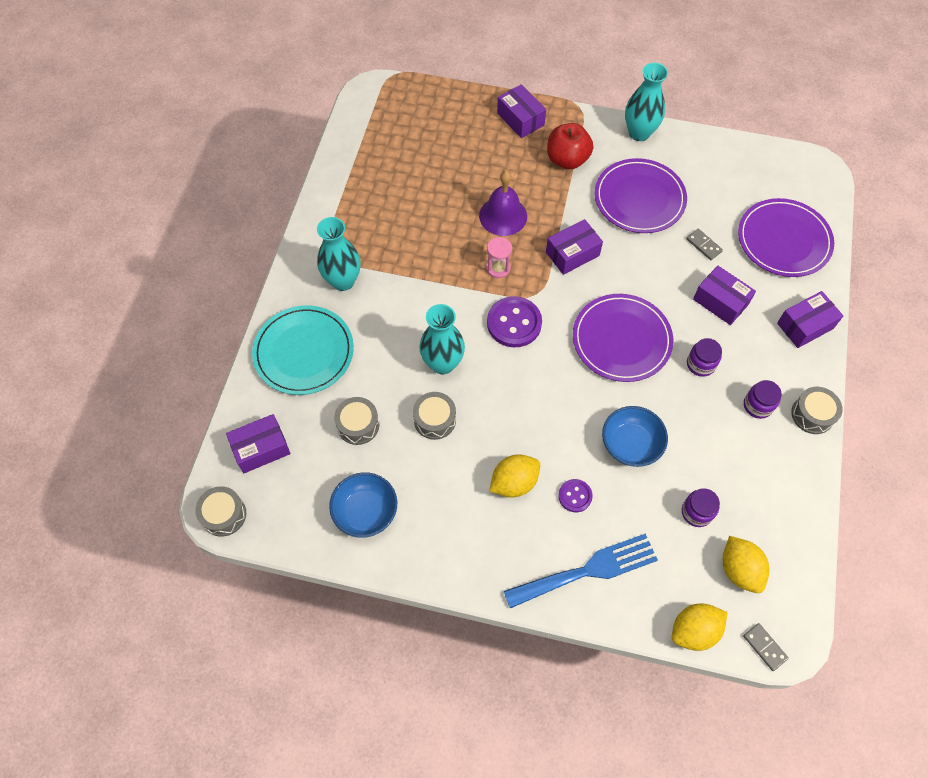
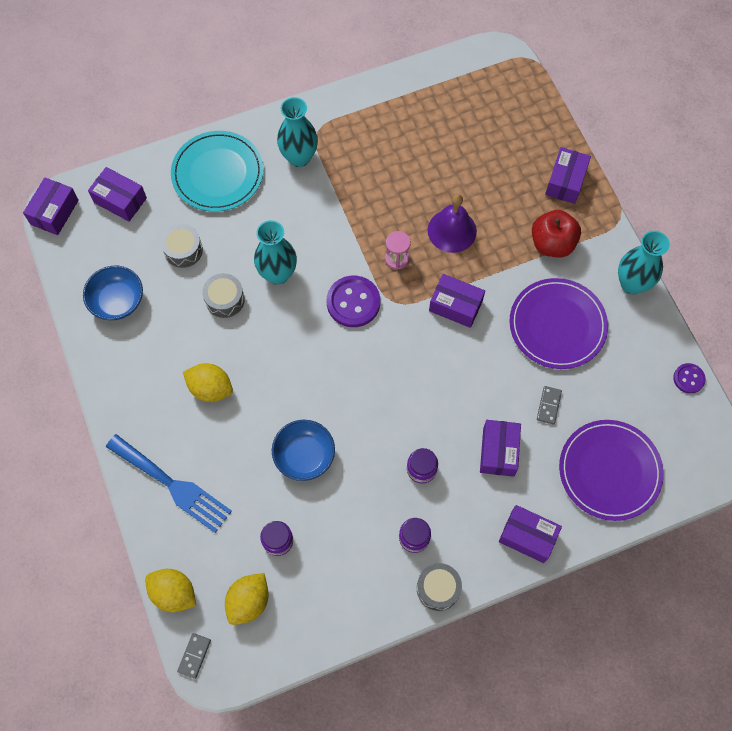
camera: 55 degrees right, 5 degrees up
grey drum [195,486,246,537] -> purple box [23,178,79,235]
purple button [558,479,593,512] -> purple button moved to [673,363,706,394]
purple plate [573,294,673,382] -> none

